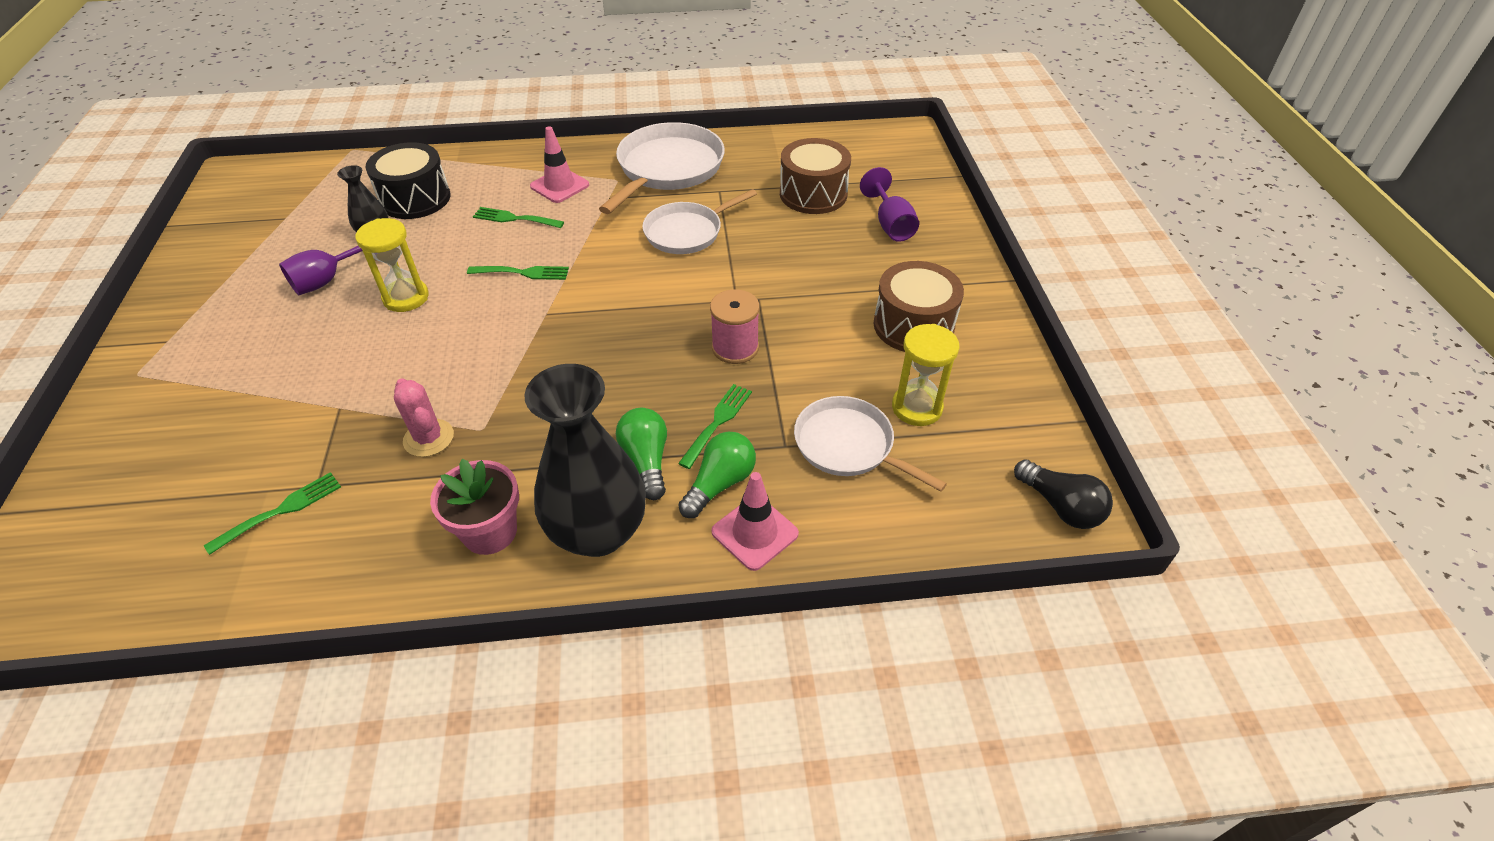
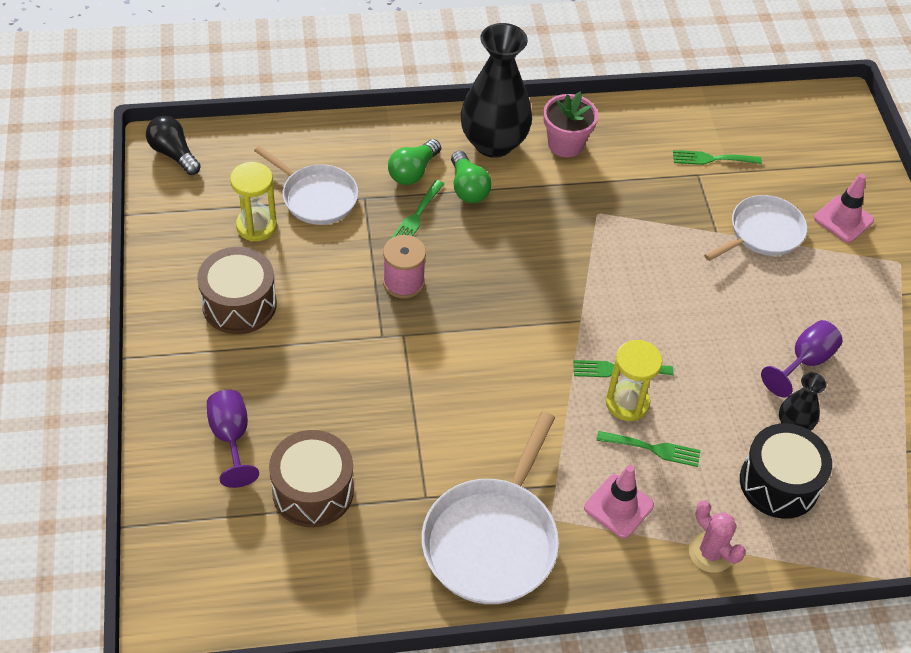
camera: 175 degrees right, 5 degrees up
green fork [204,472,341,555] -> green fork turned 45 degrees clockwise [673,150,762,165]
yellow hourglass [355,218,429,312] -> yellow hourglass moved to [606,340,662,421]
pink cactus [394,379,454,457] -> pink cactus moved to [689,501,746,573]
white pan [642,189,757,254] -> white pan moved to [704,195,807,261]
pink traffic cone [712,472,799,571] -> pink traffic cone moved to [814,173,874,243]

